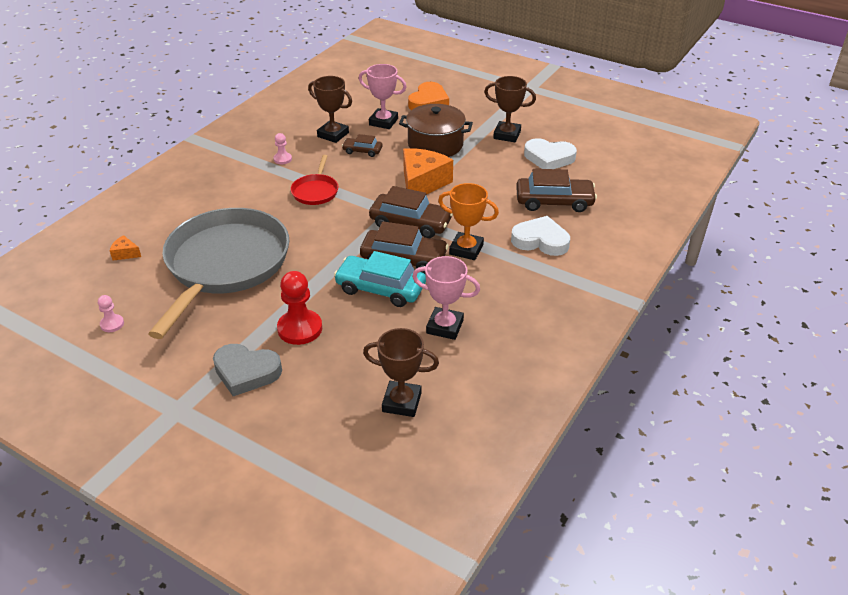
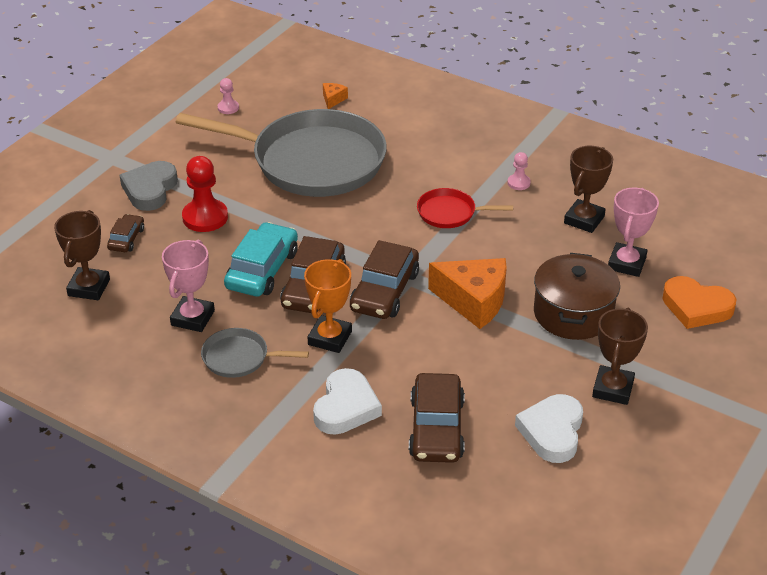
camera: 90 degrees right, 0 degrees up
brown car [342,134,382,157] -> brown car moved to [107,214,144,252]
none -> grey pan [201,328,309,378]

